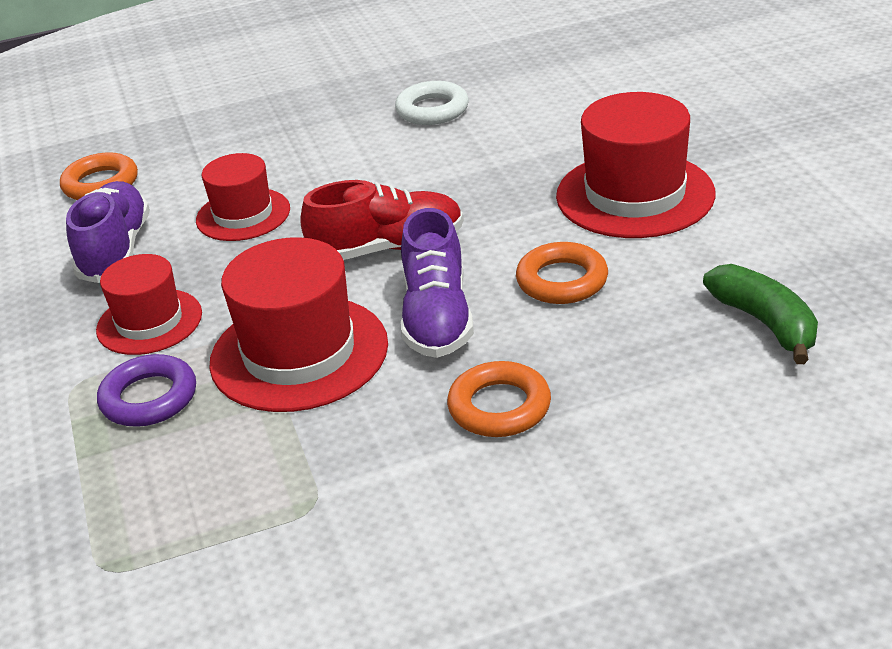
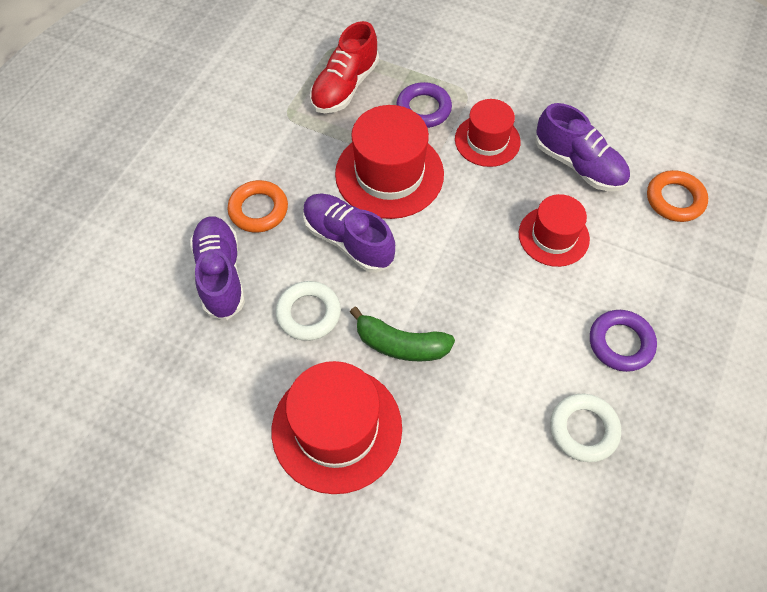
camera: 130 degrees right, 25 degrees up
red shoe [300,180,464,260] -> red shoe moved to [310,21,379,113]
orange ring [516,242,608,304] -> white ring [276,281,341,341]
green banana [703,264,818,364] -> green banana moved to [350,307,455,362]
none -> purple shoe [190,216,245,320]
none -> purple ring [590,310,657,372]

